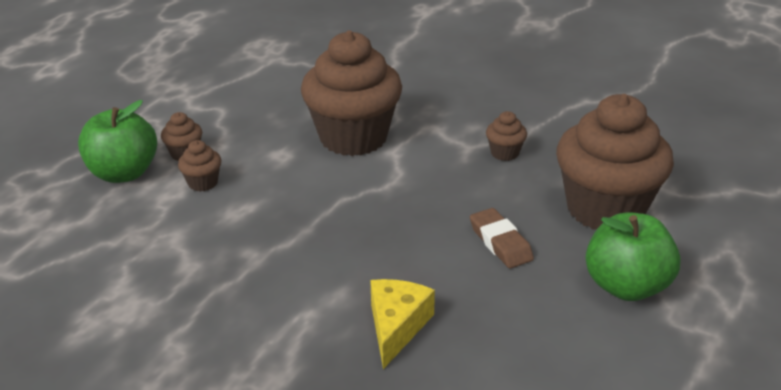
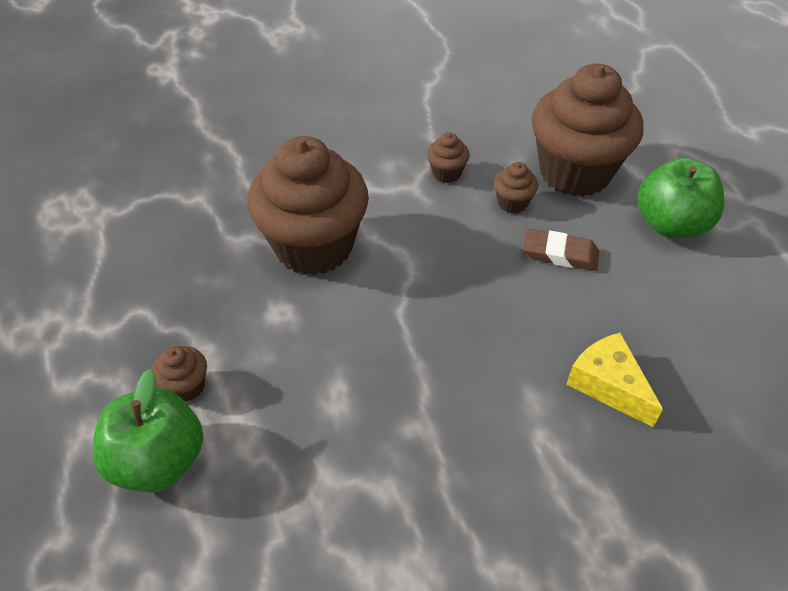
camera: 50 degrees left, 15 degrees up
brown cupcake [178,140,221,192] -> brown cupcake moved to [494,162,538,213]

